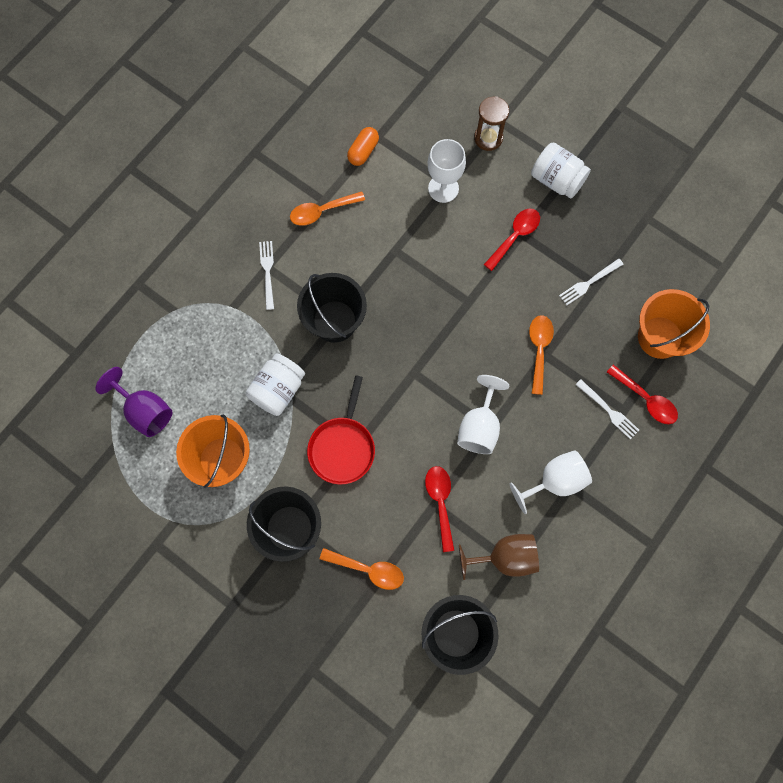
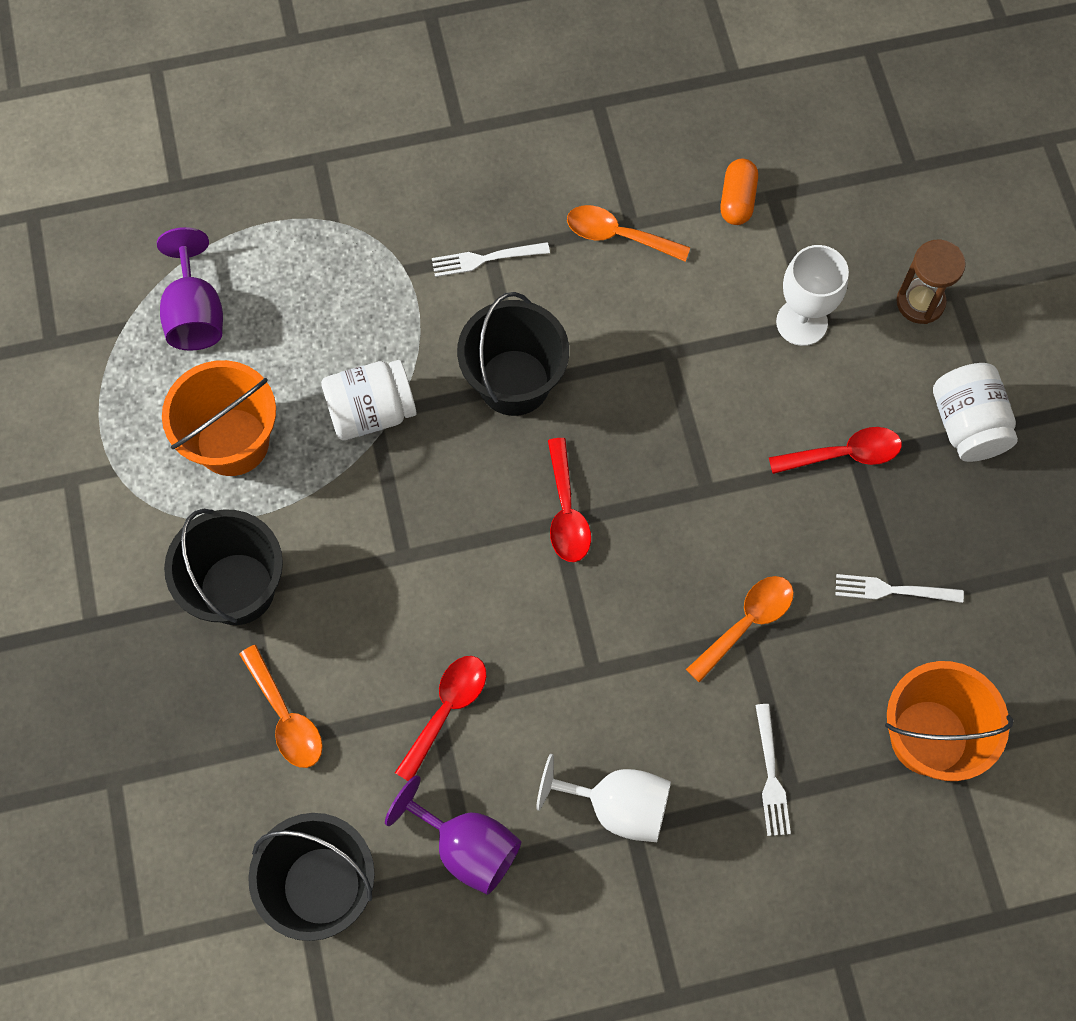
camera: 40 degrees right, 5 degrees down
white fork [259,241,274,310] -> white fork turned 135 degrees counterclockwise [432,242,550,277]
red pan [307,375,375,484] -> none
orange capsule [347,127,379,166] -> orange capsule turned 60 degrees counterclockwise [720,159,758,225]
white goblet [457,375,509,454] -> none
brown goblet [459,534,539,580] -> purple goblet [385,775,521,895]
red spoon [607,364,678,424] -> red spoon moved to [548,438,591,562]

